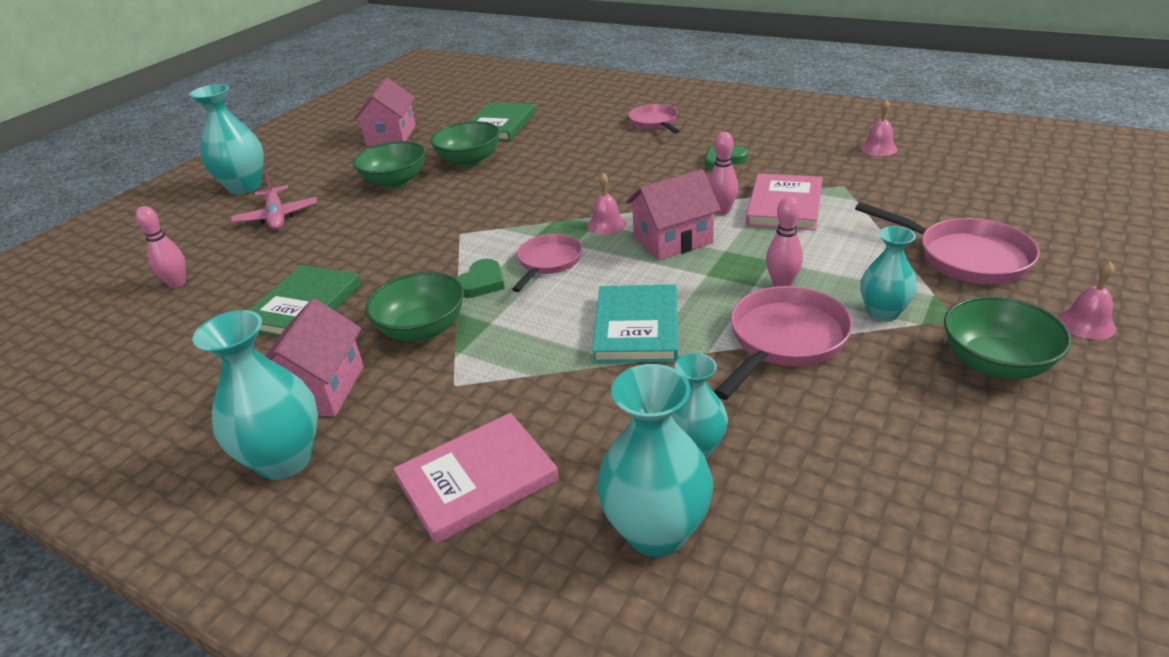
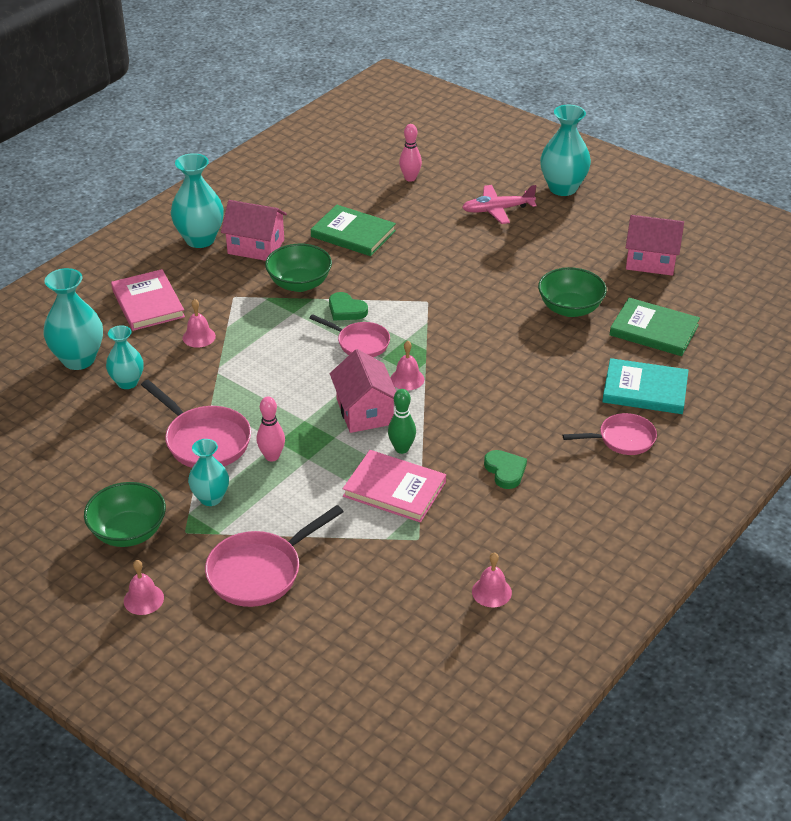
camera: 95 degrees right, 5 degrees up
green bowl [353,141,425,189] -> none
turquoise book [592,284,678,363] -> turquoise book moved to [602,358,689,414]
pink bowling pin [708,132,739,215] -> green bowling pin [388,389,416,454]
none -> pink bell [183,299,216,348]

